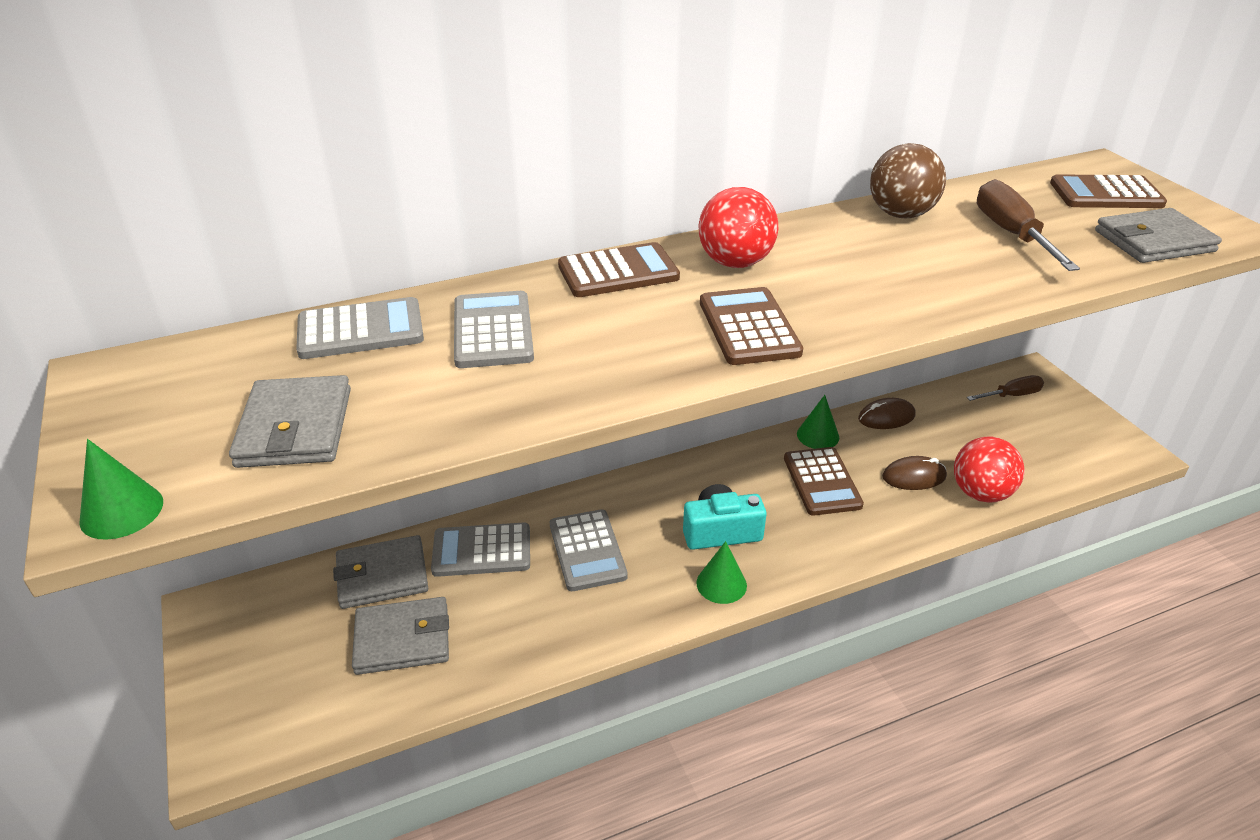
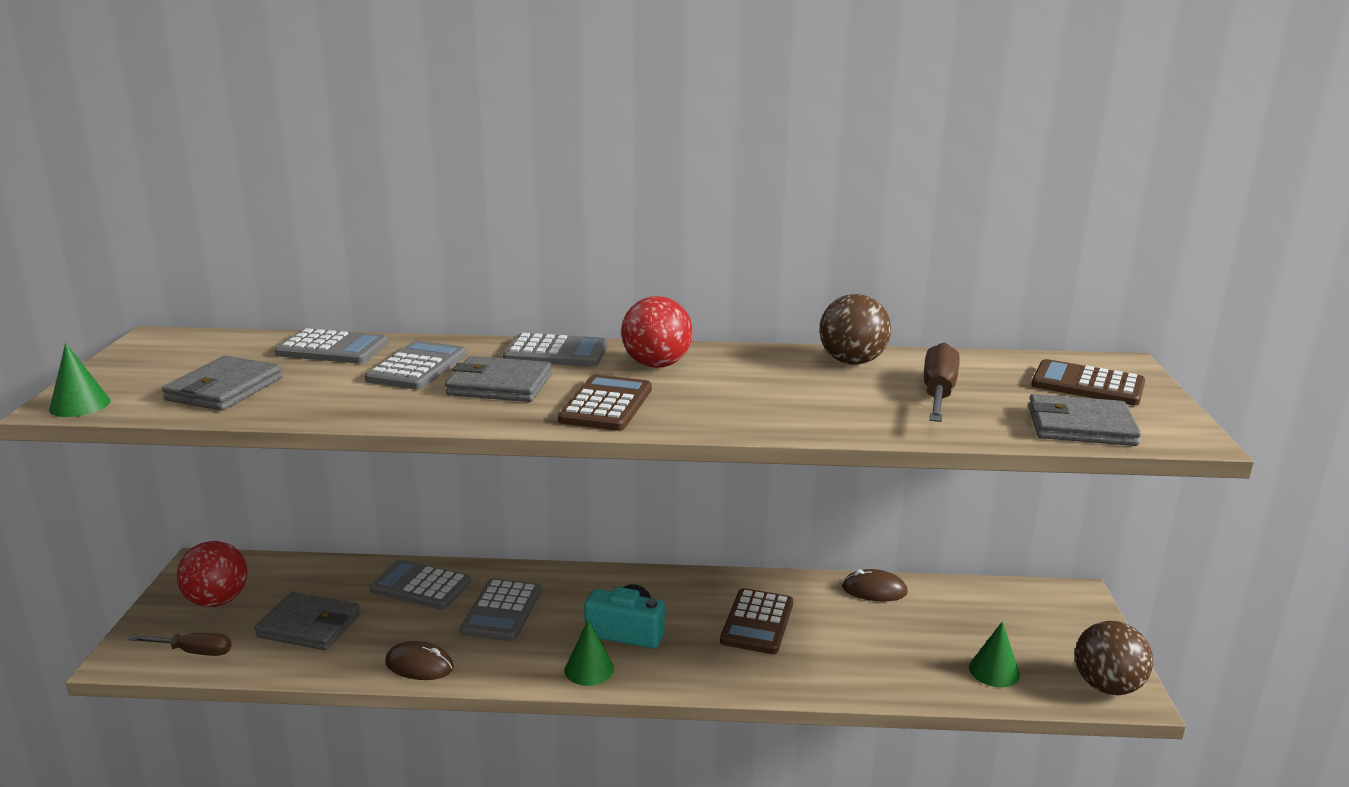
camera: 25 degrees right, 15 degrees down
grey wallet [333,535,428,609] -> grey wallet moved to [445,356,552,402]
brown calculator [558,242,680,297] -> grey calculator [503,333,608,367]
green cone [797,395,839,449] -> green cone moved to [969,621,1020,687]
brown mouse [882,456,947,490] -> brown mouse moved to [385,641,454,680]
red ball [954,437,1024,503] -> red ball moved to [177,541,248,607]
brown screwdriver [967,375,1044,401] -> brown screwdriver moved to [128,633,232,656]
none -> brown ball [1075,621,1153,695]

